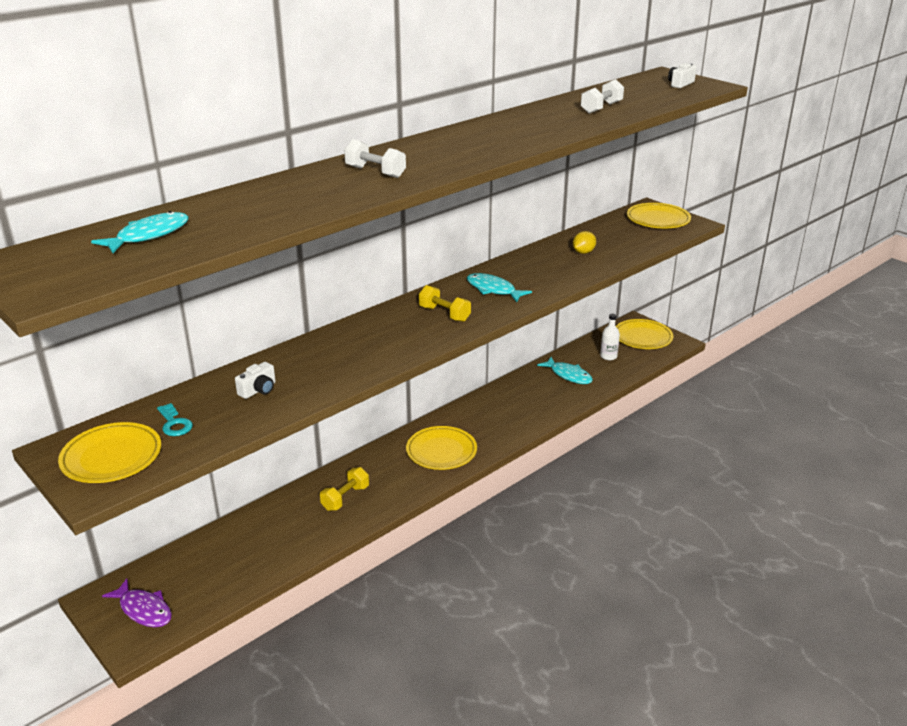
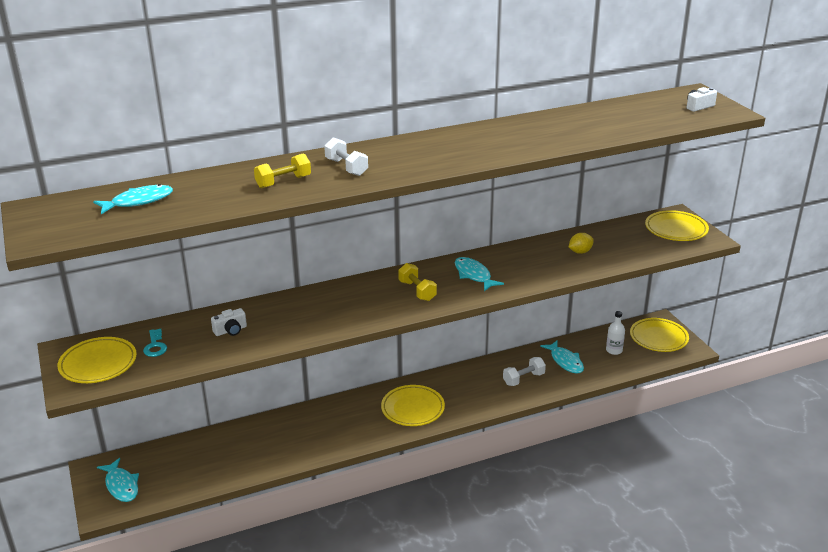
camera: 20 degrees right, 0 degrees up
purple fish [102,579,172,627] -> turquoise fish [97,458,139,502]
yellow dumbbell [320,467,369,511] -> yellow dumbbell moved to [254,153,311,188]
white dumbbell [581,79,624,114] -> white dumbbell moved to [503,357,546,386]

